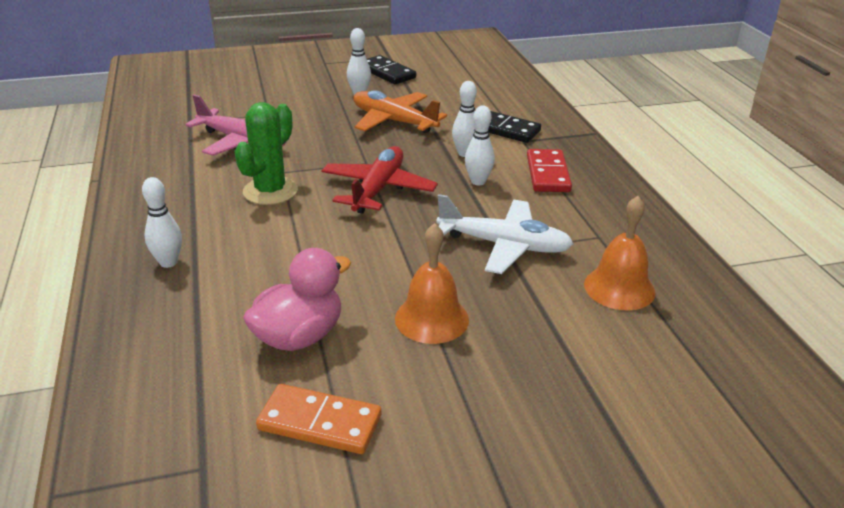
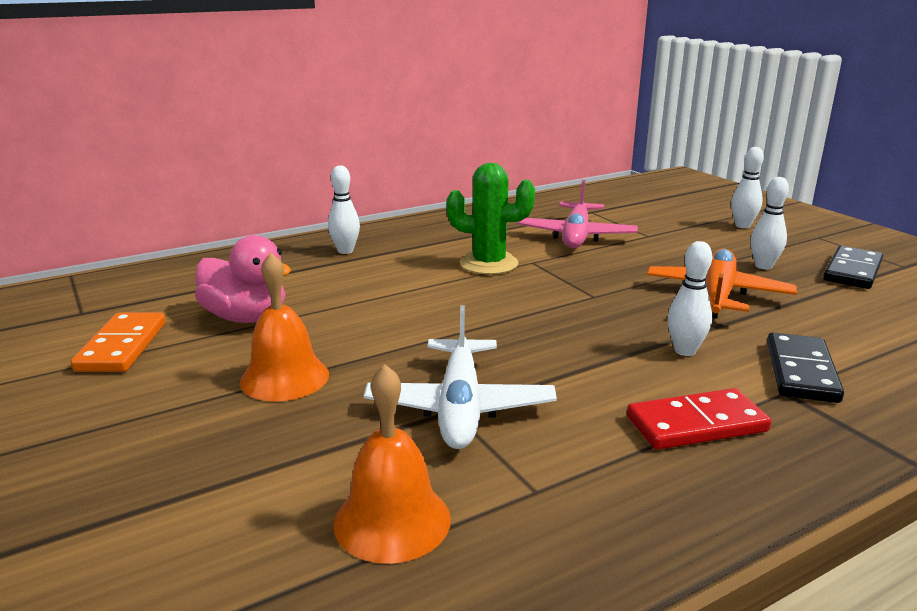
camera: 75 degrees right, 10 degrees down
red plane [321,146,438,214] -> none
white bowling pin [465,106,495,185] -> white bowling pin moved to [731,147,764,228]

